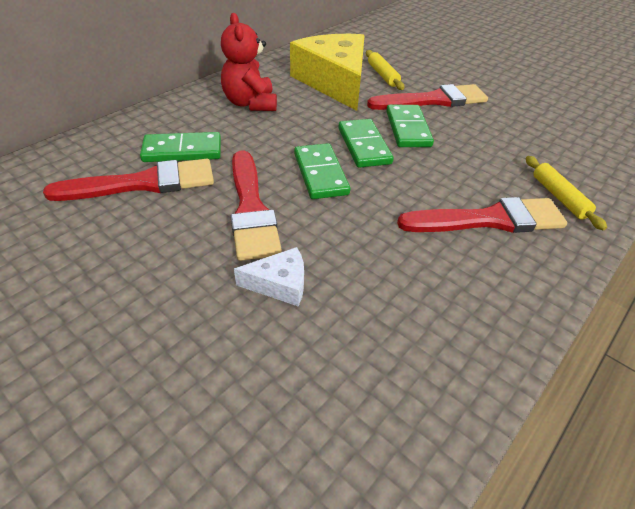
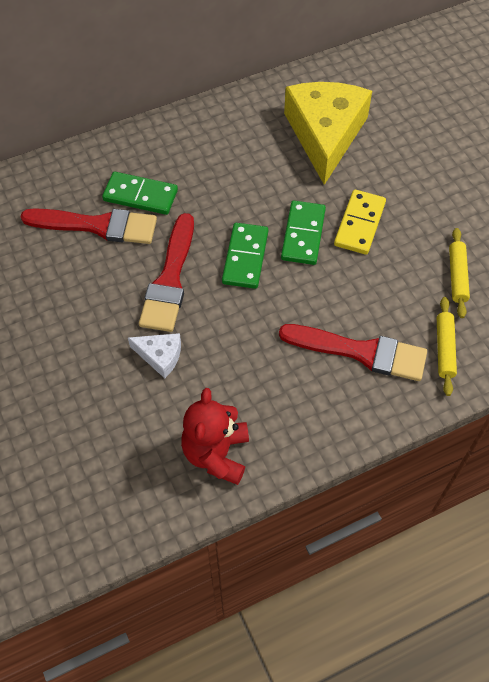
camera: 25 degrees right, 15 degrees up
red teddy bear [221,13,277,111] -> red teddy bear moved to [181,388,249,485]
yellow rolling pin [366,50,404,90] -> yellow rolling pin moved to [449,228,470,318]
red brush [367,84,488,110] -> none
green domino [386,105,434,147] -> yellow domino [334,190,386,255]

